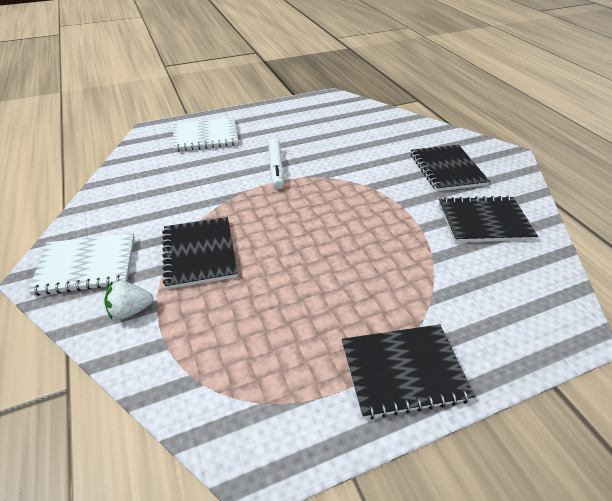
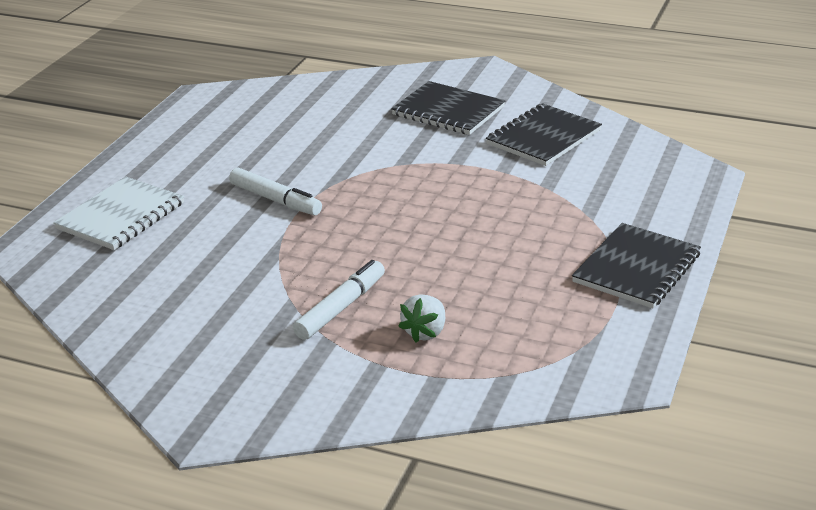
camera: 45 degrees left, 10 degrees down
white notebook [28,233,135,296] -> none
white strawberry [104,281,154,320] -> white strawberry moved to [398,294,445,343]
black notebook [162,217,238,289] -> white marker [293,260,385,340]

